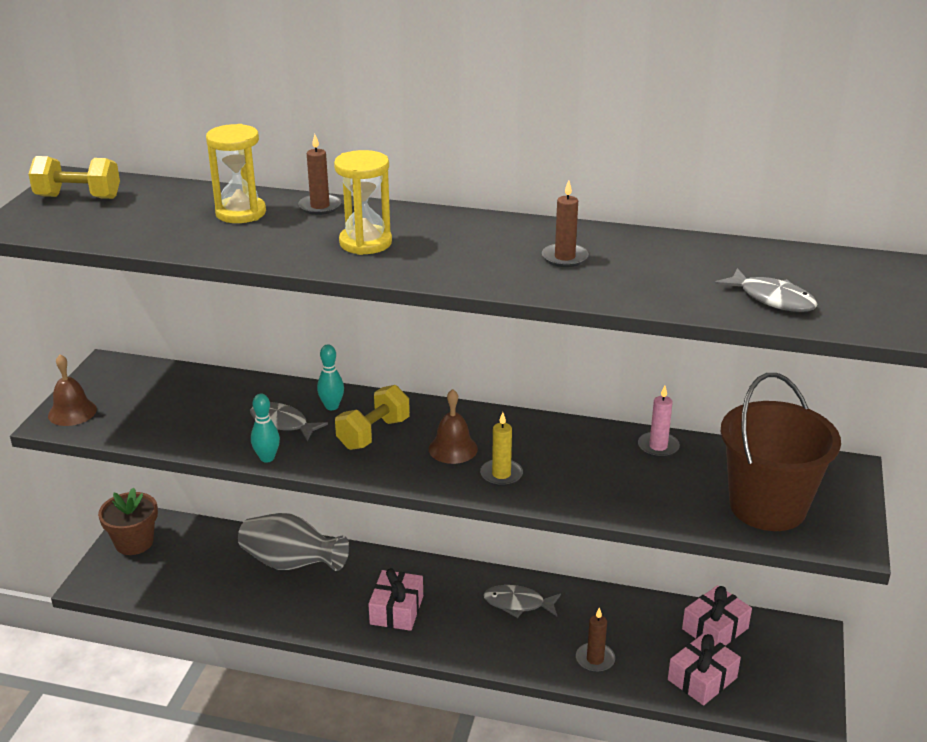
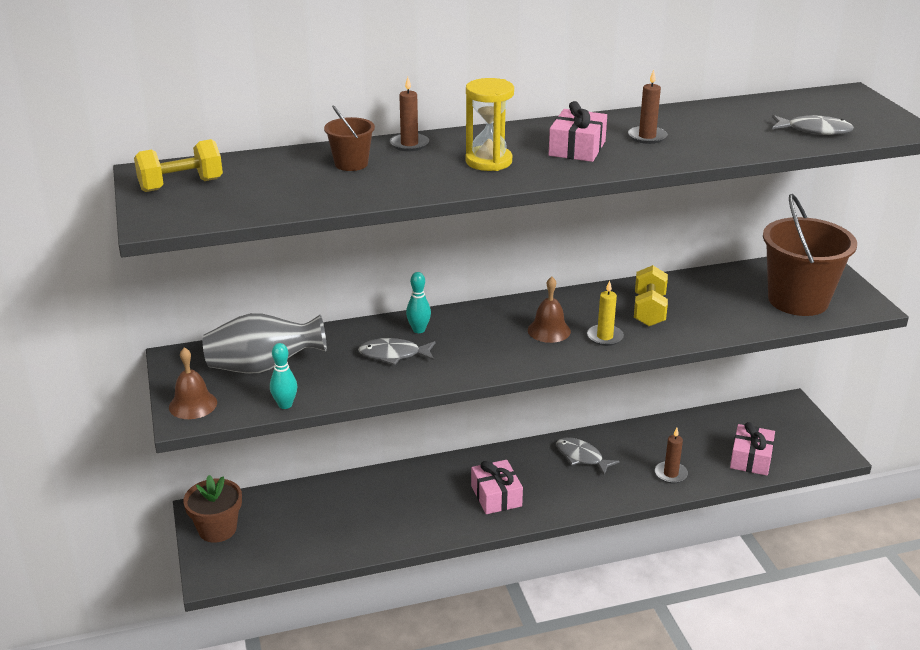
camera: 30 degrees left, 0 degrees up
yellow hourglass [206,124,266,223] -> brown bucket [324,105,375,171]
grey vase [238,513,349,571] -> grey vase moved to [203,313,327,374]
turquoise bowling pin [251,394,280,463] -> turquoise bowling pin moved to [270,343,297,409]
yellow dumbbell [335,385,410,450] -> yellow dumbbell moved to [634,265,668,326]
grey fish [484,585,561,618] -> grey fish turned 60 degrees clockwise [556,437,620,475]
pink candle [638,385,680,458] -> none
pink gift [682,585,752,646] -> pink gift moved to [549,101,607,162]

